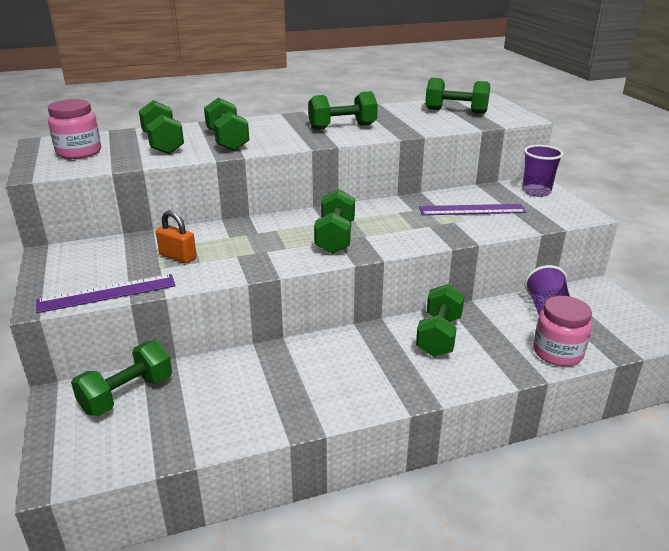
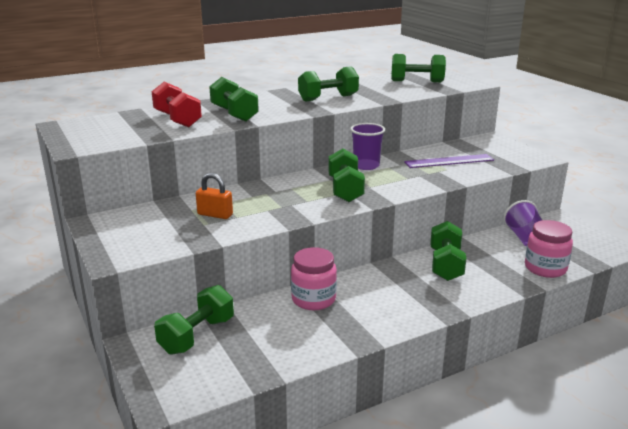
camera: 10 degrees left, 5 degrees down
purple ruler [36,274,176,313] -> none
pink jar [48,99,101,159] -> pink jar moved to [291,247,337,310]
green dumbbell [139,100,184,154] -> red dumbbell [151,82,202,127]
purple cup [522,145,564,197] -> purple cup moved to [350,123,385,170]

